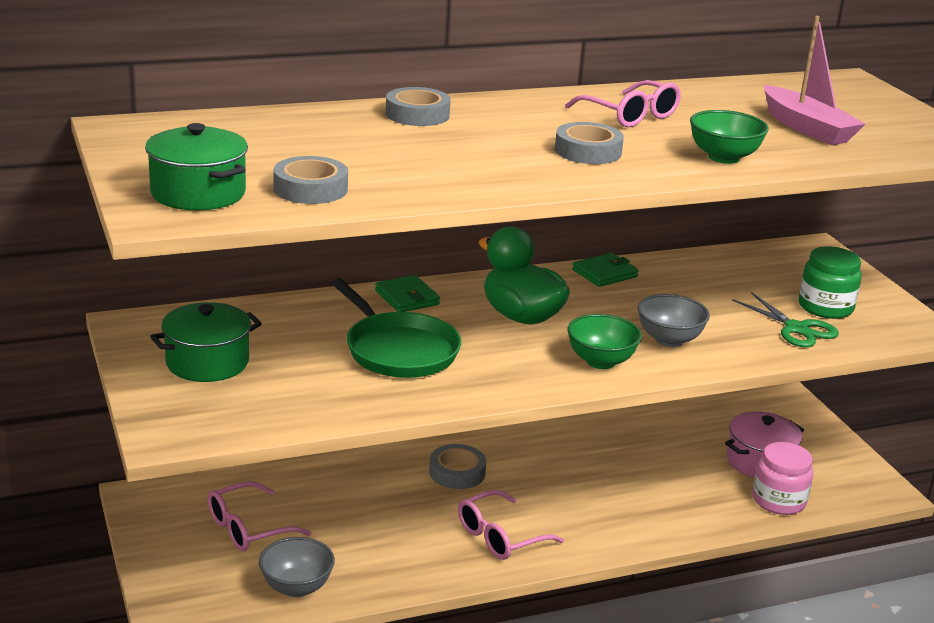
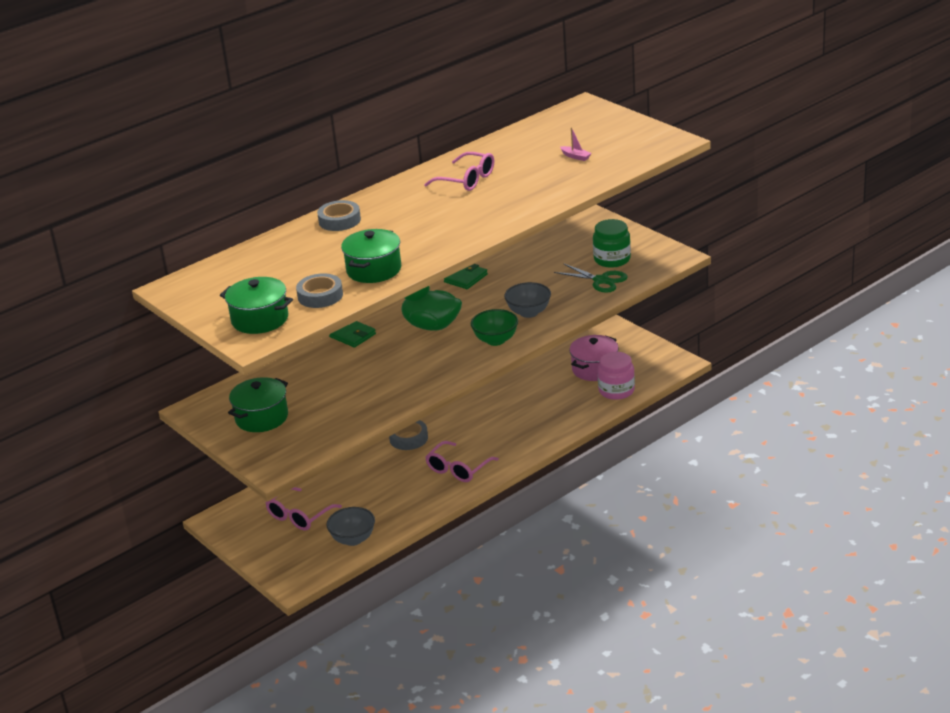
camera: 15 degrees left, 5 degrees up
green pan [331,278,461,378] -> none
grey tape [555,122,624,164] -> none
green bowl [690,110,769,164] -> none
pink boat [764,16,865,145] -> pink boat [560,128,592,161], size x0.44
none -> green pot [341,229,401,283]

